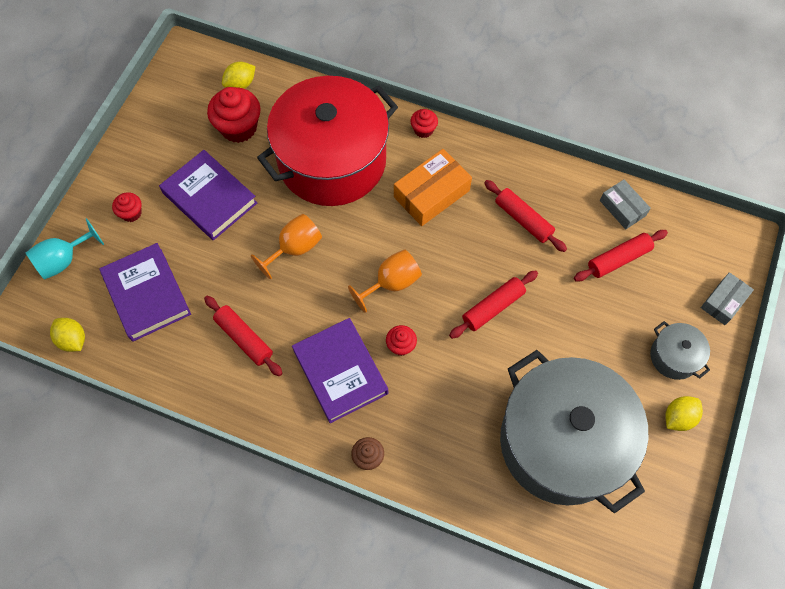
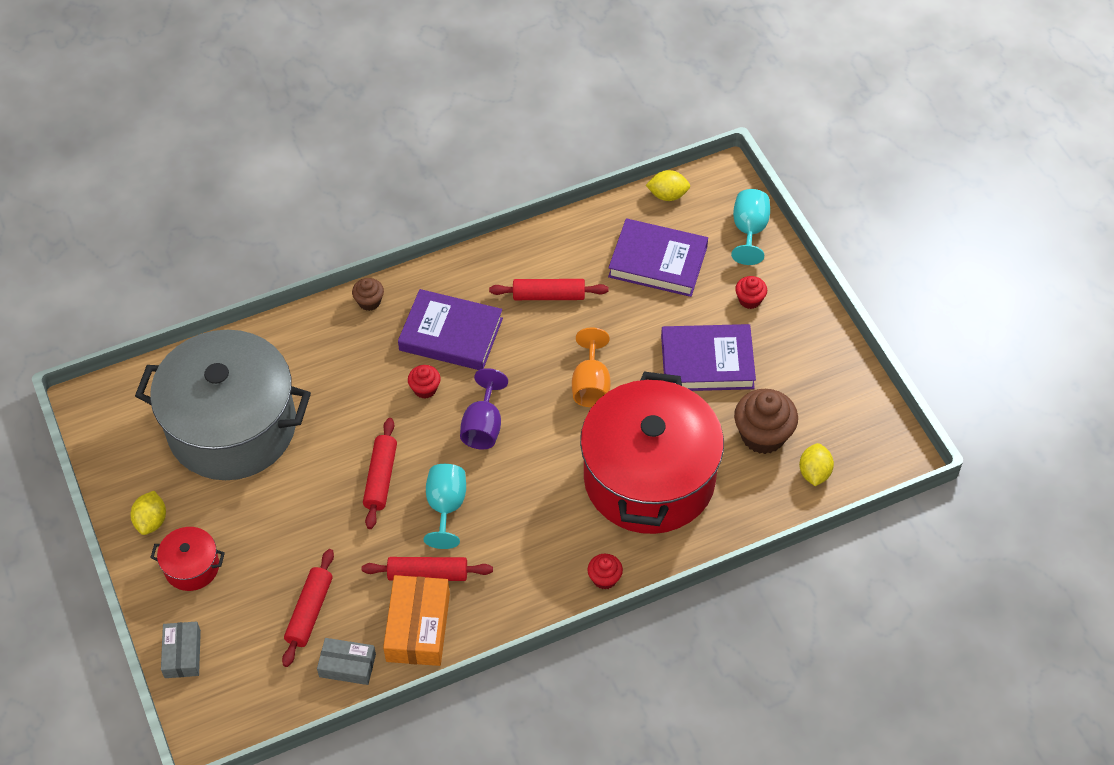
camera: 135 degrees right, 10 degrees down
red cupcake [207,87,261,143] -> brown cupcake [734,389,798,454]
orange goblet [348,249,422,313] -> purple goblet [460,368,508,449]
orange box [394,149,472,226] -> orange box moved to [383,575,450,666]
grey pot [650,321,710,380] -> red pot [150,527,225,591]
none -> turquoise goblet [423,464,466,549]

